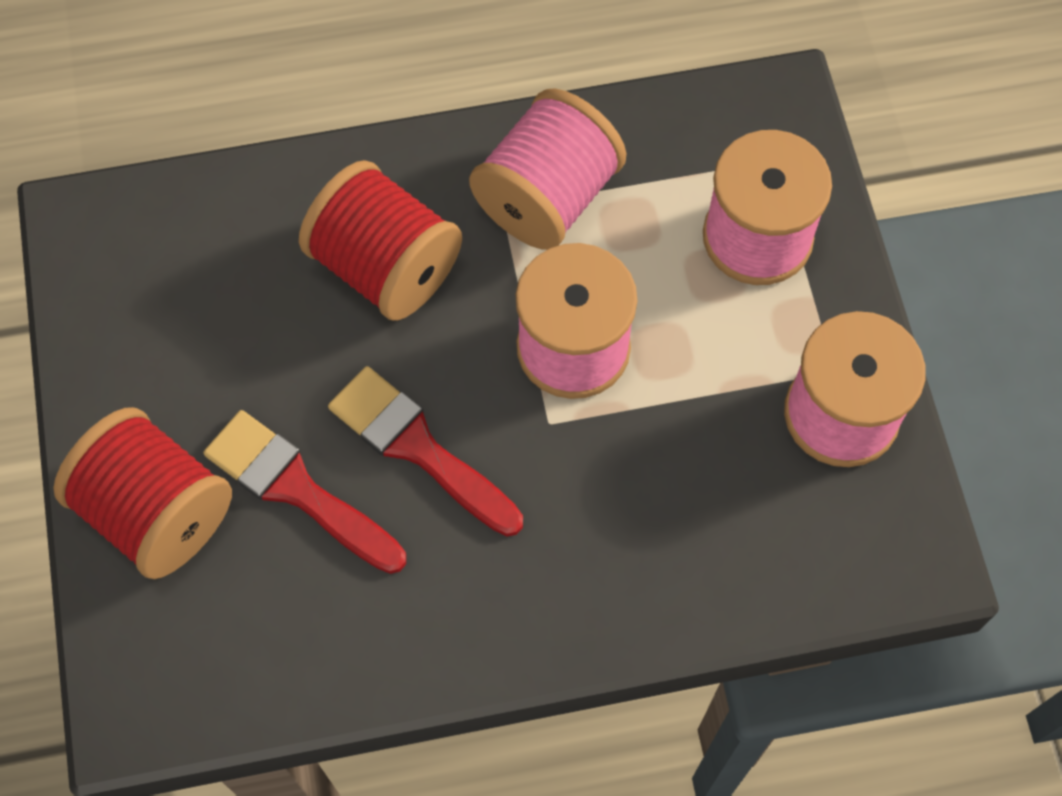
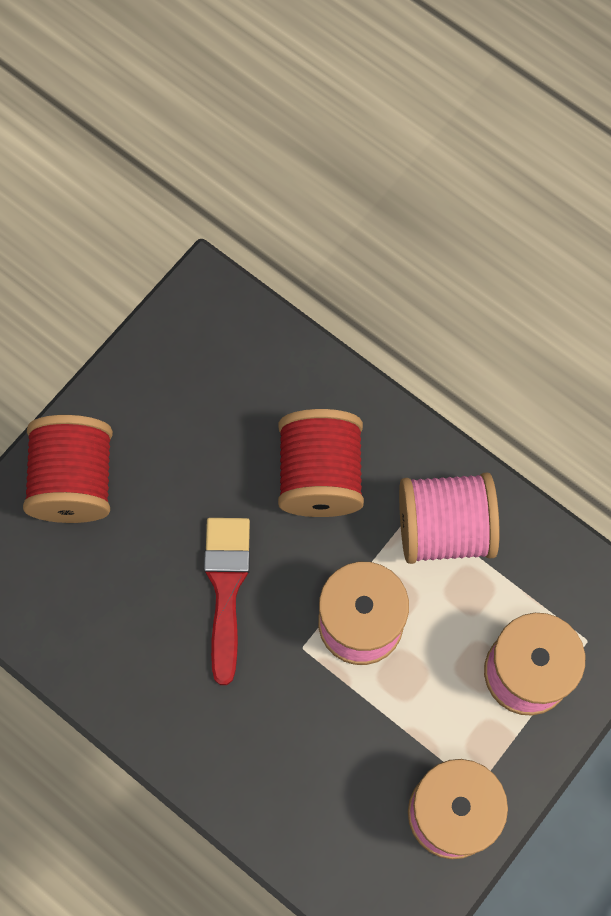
camera: 50 degrees right, 5 degrees up
red brush [204,410,406,574] -> none

